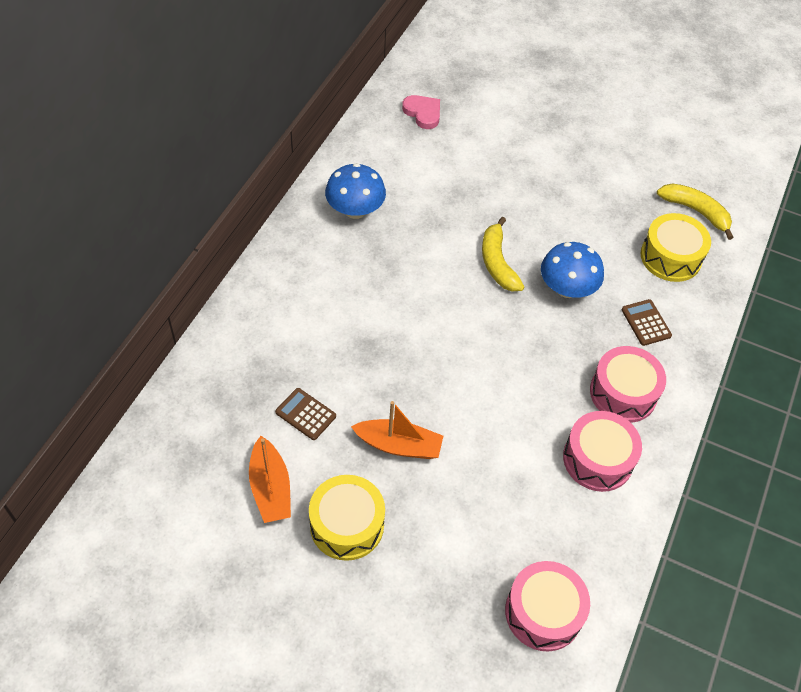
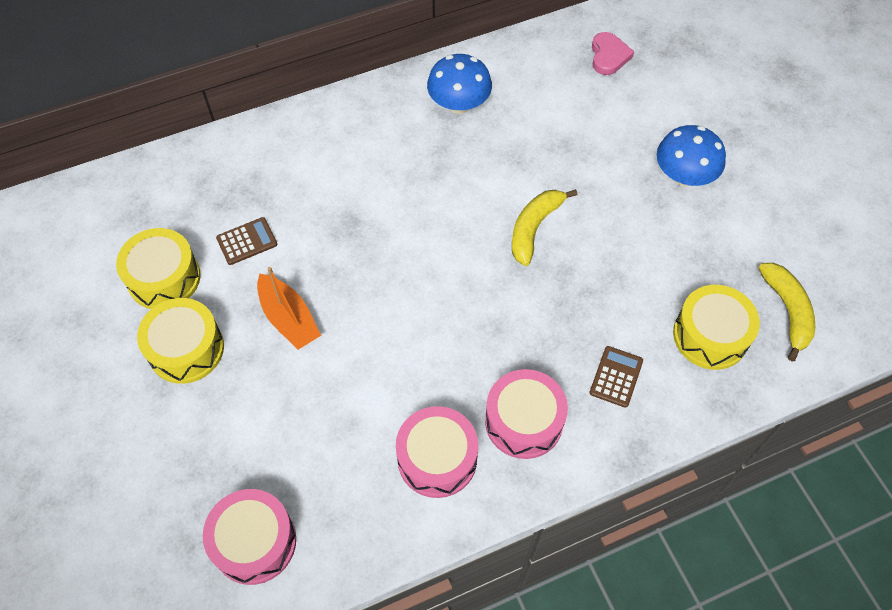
camera: 45 degrees right, 5 degrees up
orange boat [249,436,291,523] -> yellow drum [116,228,200,309]
brown calculator [275,388,336,440] -> brown calculator turned 75 degrees clockwise [216,217,277,265]
blue mushroom [541,242,604,298] -> blue mushroom moved to [657,125,726,186]

